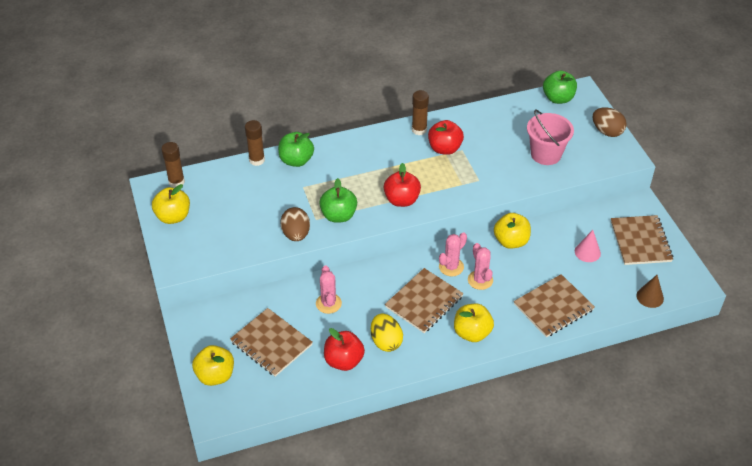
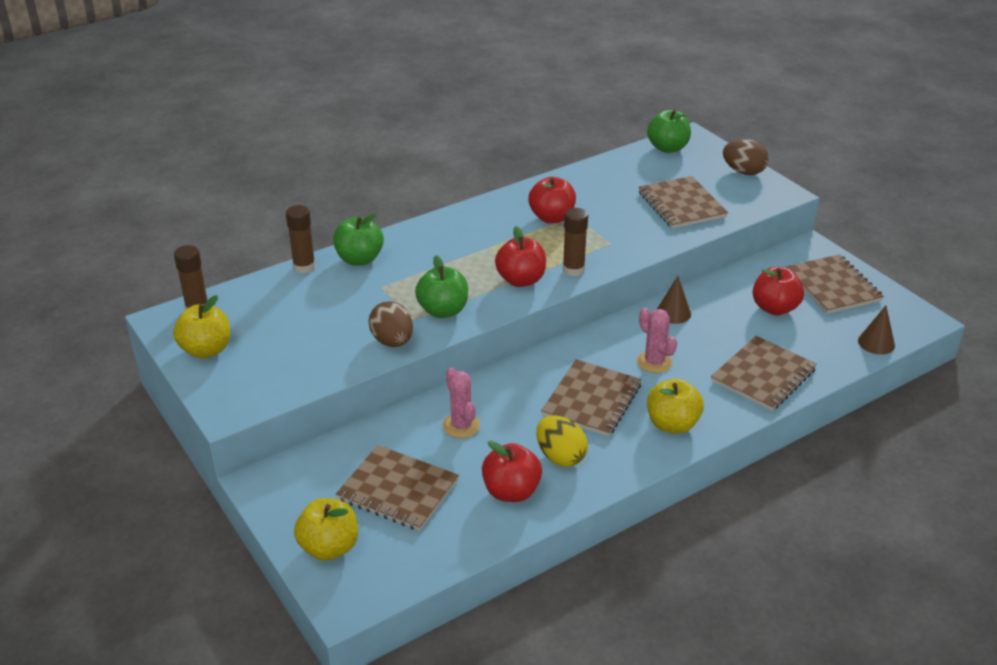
camera: 15 degrees left, 10 degrees down
brown glue stick [412,90,429,135] -> brown glue stick moved to [563,208,588,276]
pink cactus [439,232,467,276] -> none
yellow apple [494,213,531,249] -> brown cone [657,276,691,324]
pink bucket [527,110,574,165] -> brown notebook [639,176,728,229]
pink cone [575,230,601,262] -> red apple [752,267,804,315]

